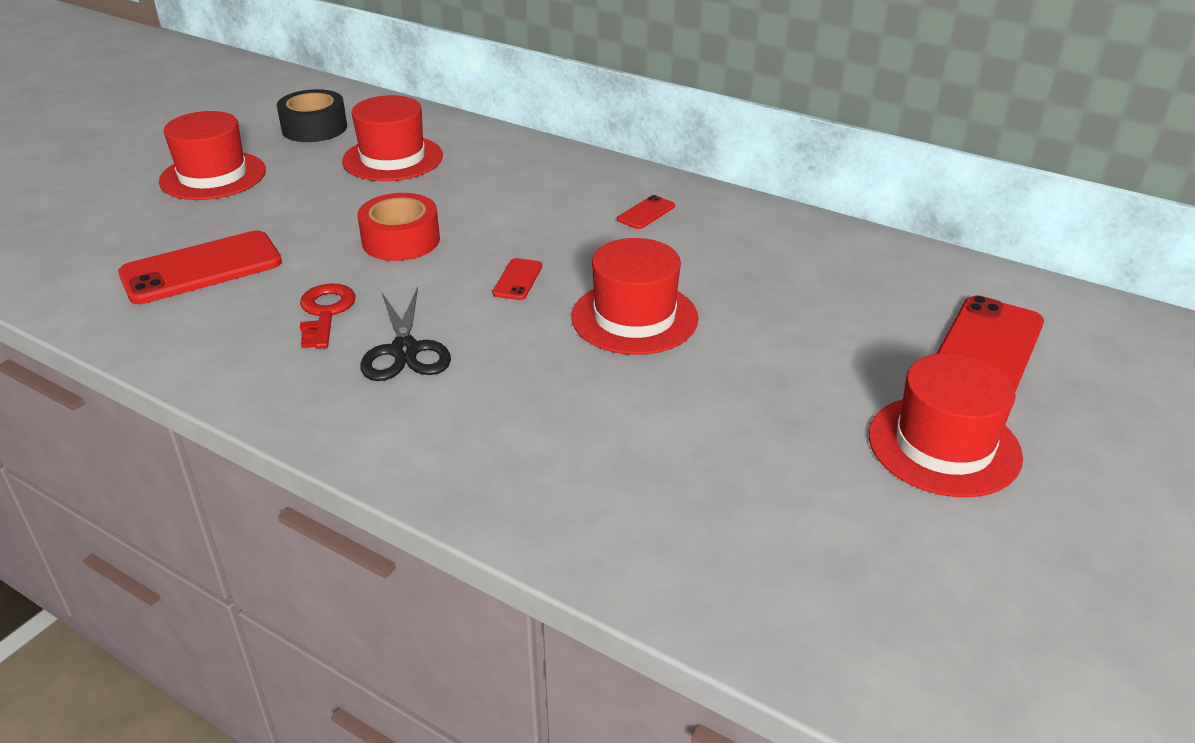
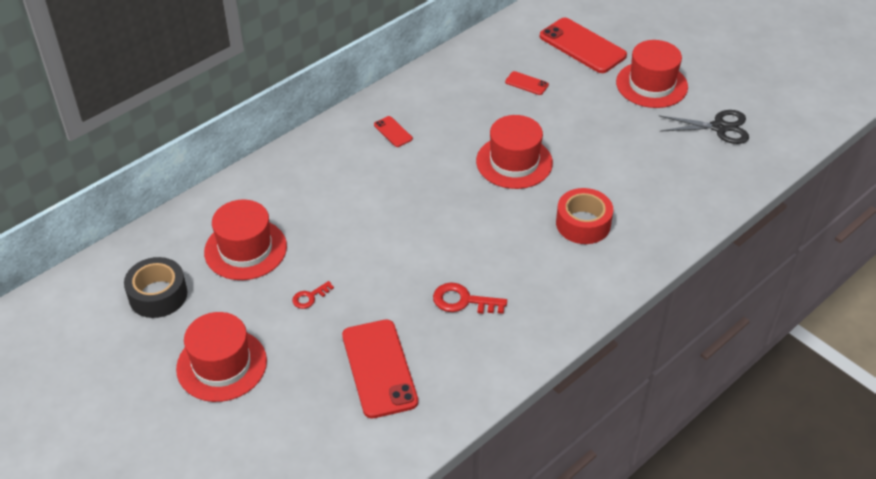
camera: 75 degrees left, 10 degrees up
red tape [357,193,440,261] -> red tape moved to [556,188,613,244]
black scissors [360,287,451,381] -> black scissors moved to [659,110,749,144]
red phone [492,258,542,300] -> red phone moved to [505,71,549,95]
none -> red key [292,281,334,309]

